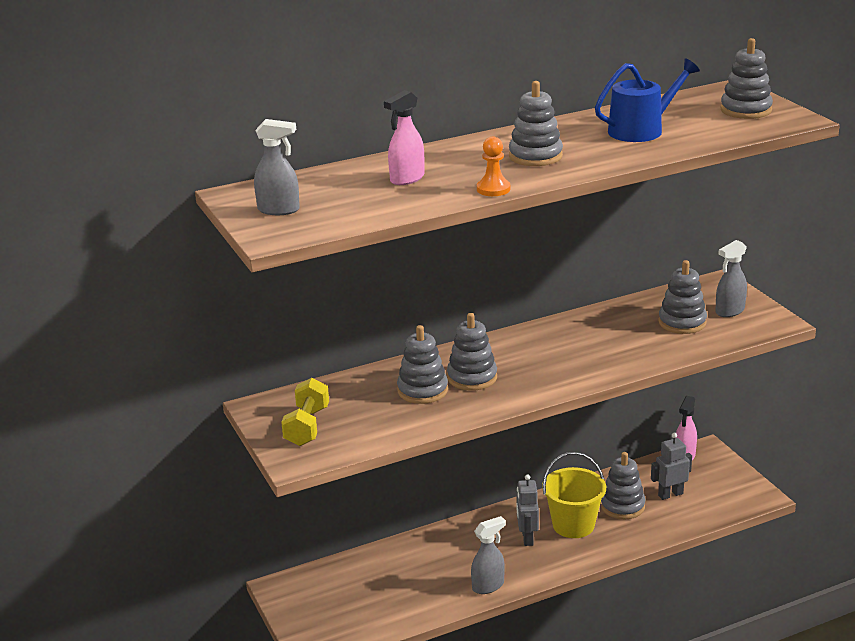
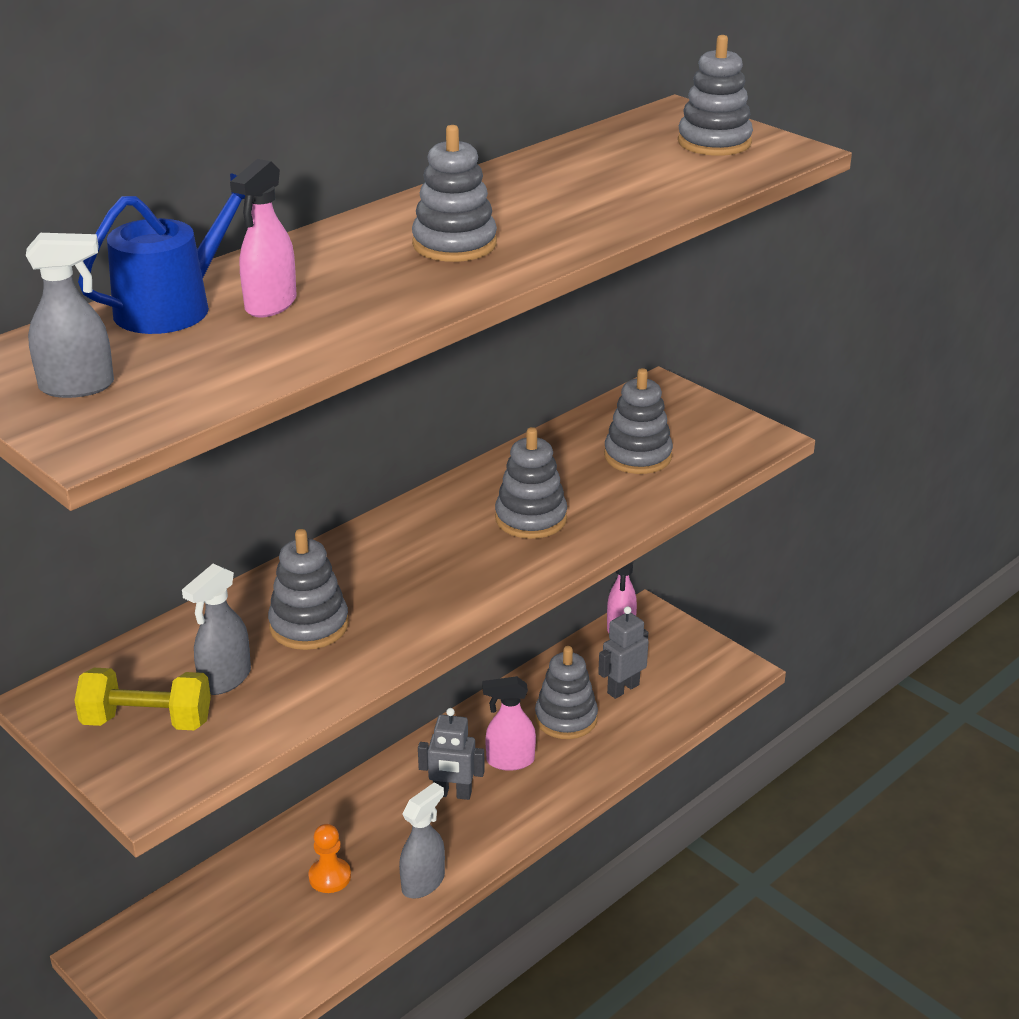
camera: 20 degrees left, 5 degrees up
yellow dumbbell [281,378,329,446] -> yellow dumbbell turned 75 degrees counterclockwise [74,668,211,730]
grey stacking toy [447,313,497,391] -> grey stacking toy moved to [495,427,567,539]
orange pawn [477,136,510,196] -> orange pawn moved to [309,824,351,893]
grey robot [516,474,539,546] -> grey robot turned 60 degrees counterclockwise [418,708,485,800]
yellow bucket [542,452,606,538] -> pink spray bottle [483,676,536,771]
blue watering can [595,58,700,142] -> blue watering can moved to [78,173,245,334]
grey spray bottle [715,240,747,317] -> grey spray bottle moved to [182,564,251,695]

